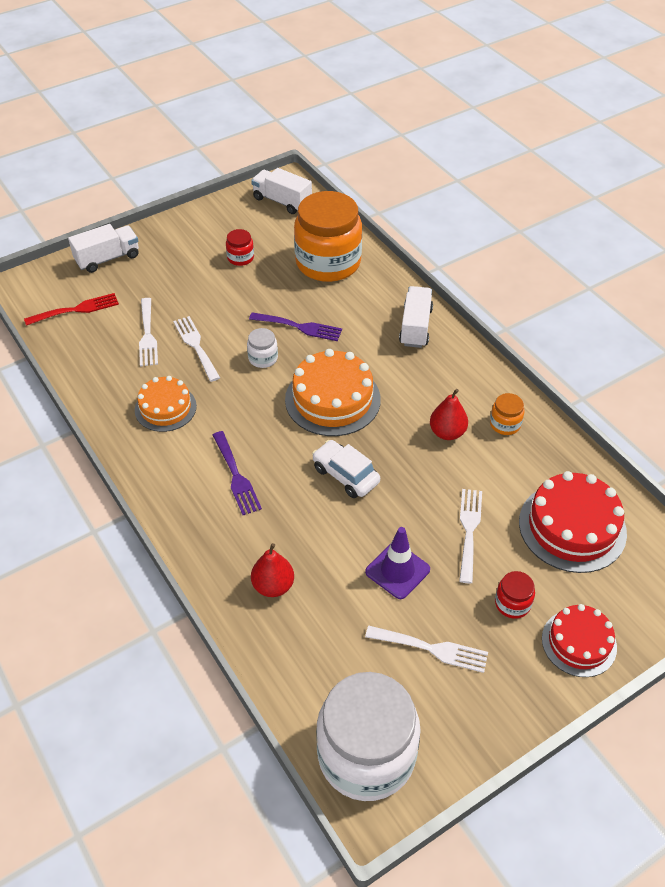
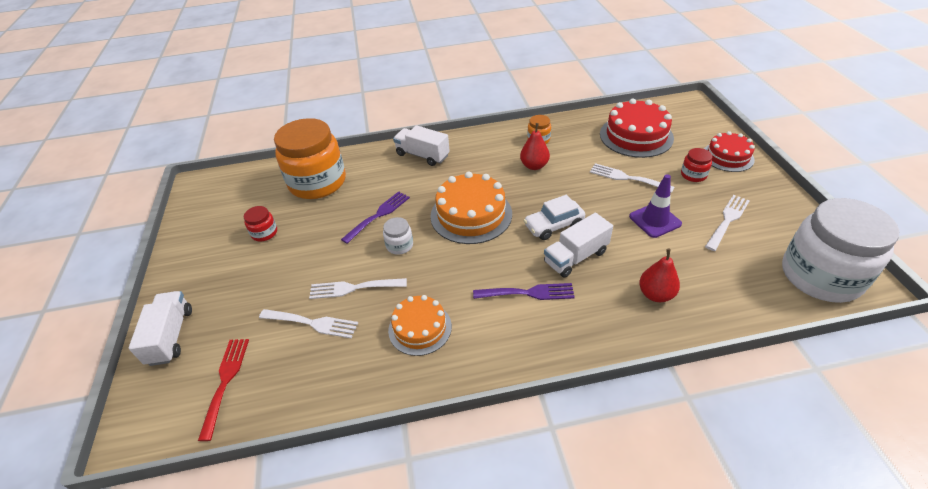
camera: 65 degrees left, 5 degrees down
white truck [251,168,312,214] -> white truck moved to [544,213,613,278]

